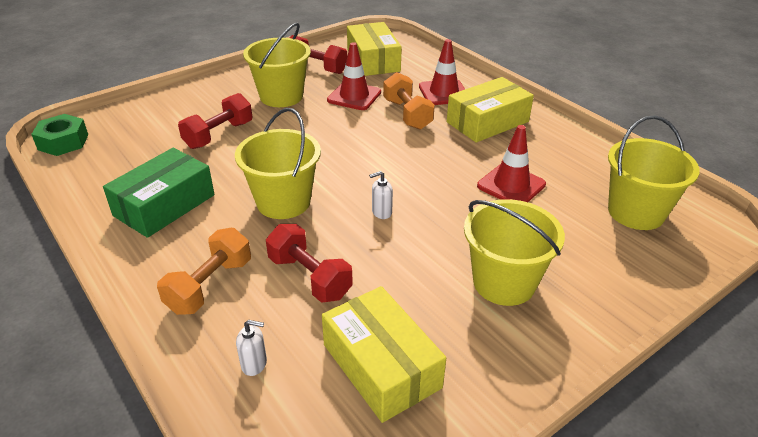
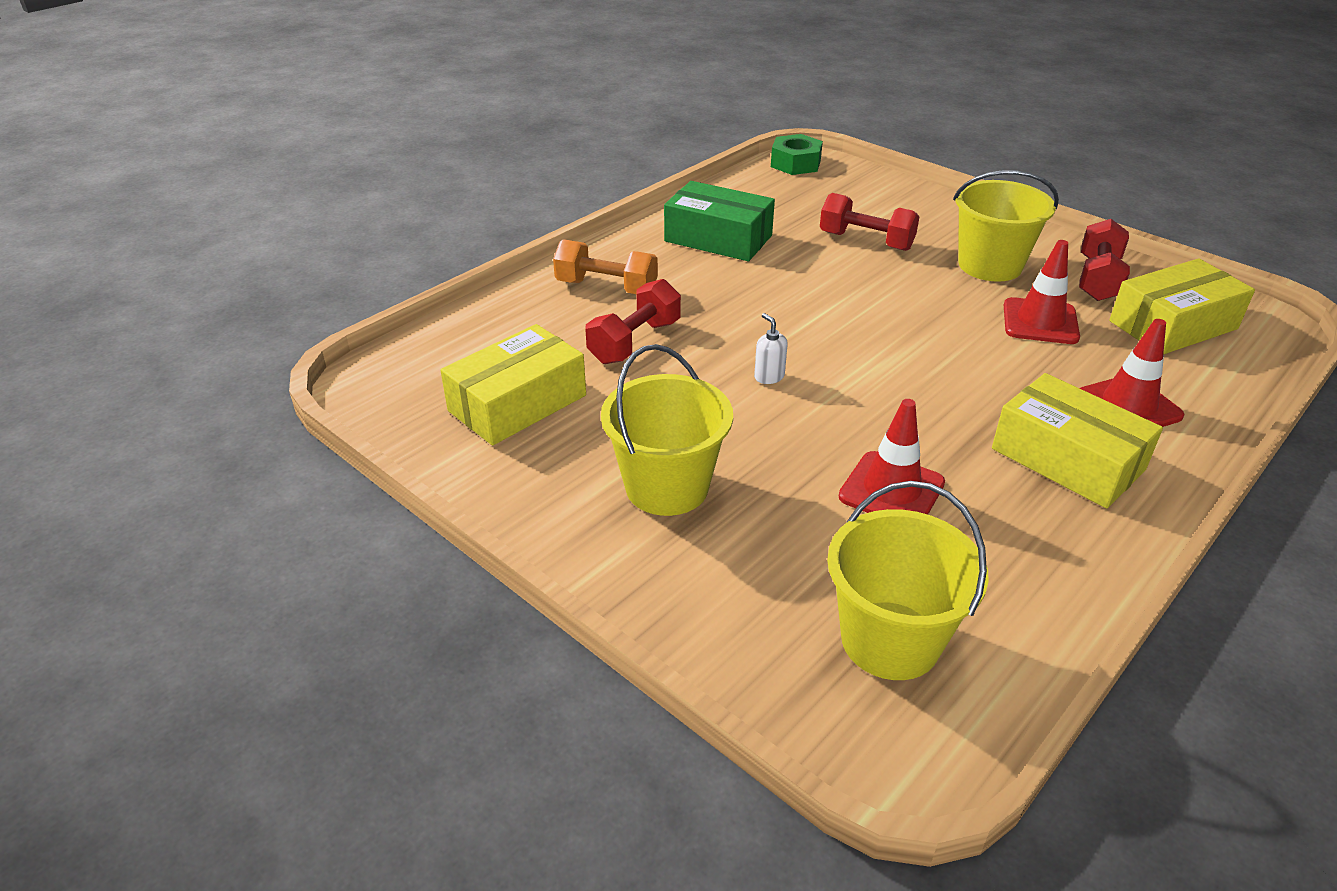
camera: 80 degrees right, 0 degrees up
yellow bucket [235,108,321,219] -> none
white soap dispenser [236,320,267,376] -> none
orange dumbbell [383,72,435,130] -> none

